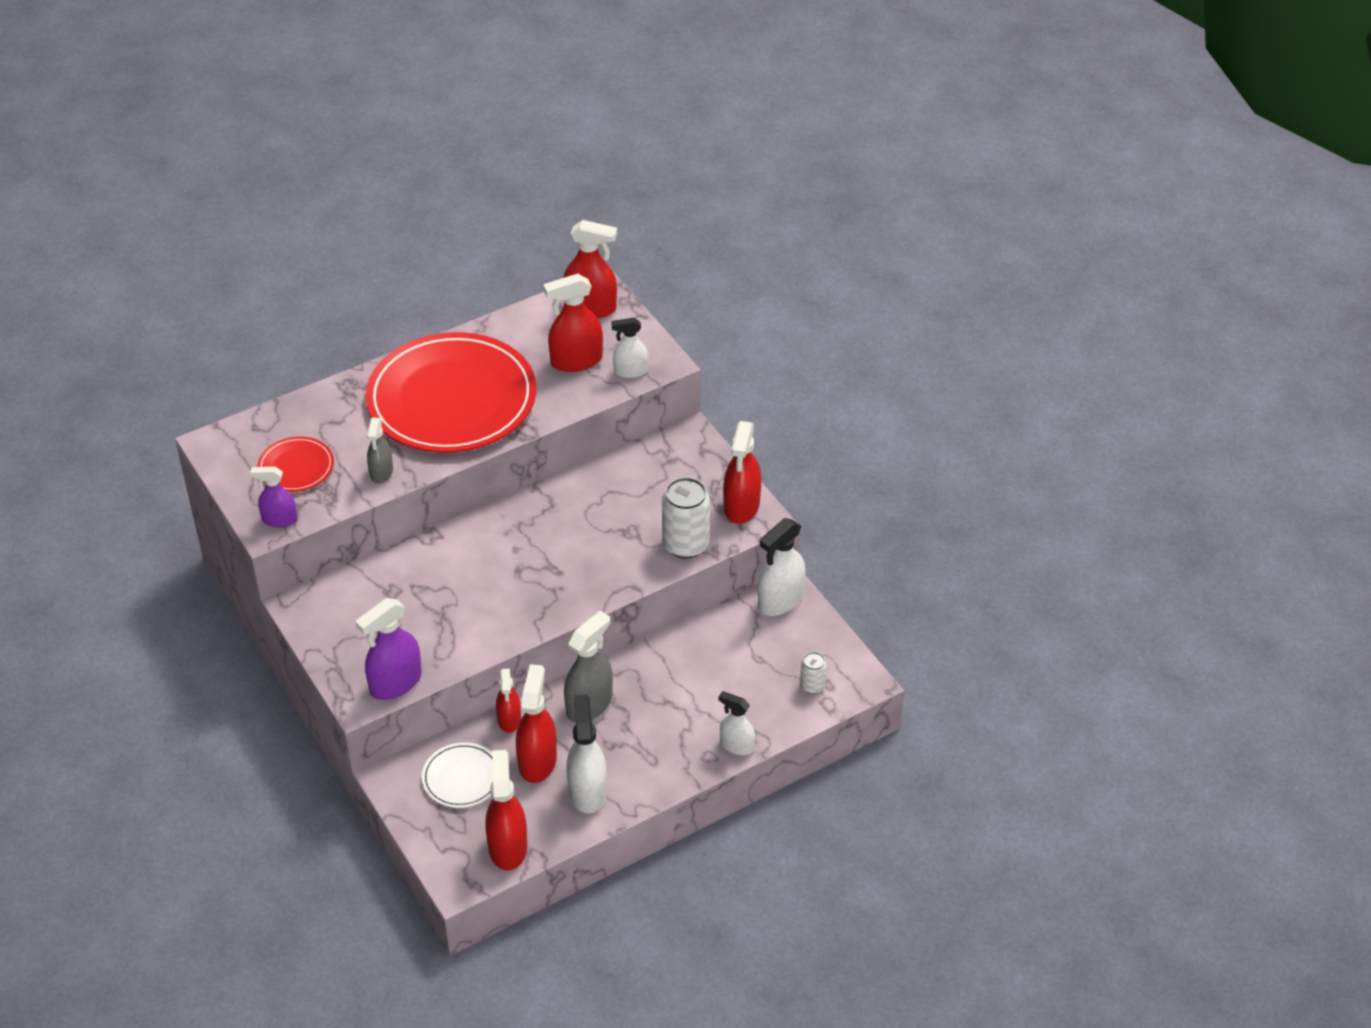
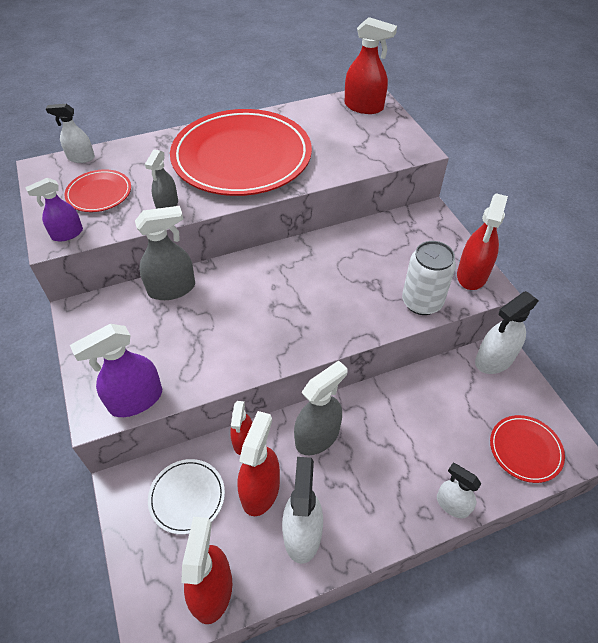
camera: 10 degrees right, 5 degrees up
purple spray bottle [250,466,297,527] -> purple spray bottle turned 45 degrees counterclockwise [25,178,83,242]
red spray bottle [543,274,603,372] -> none
white spray bottle [611,318,648,378] -> white spray bottle moved to [46,104,95,163]
white can [800,652,827,694] -> red plate [490,415,565,483]
none -> grey spray bottle [135,206,195,300]

